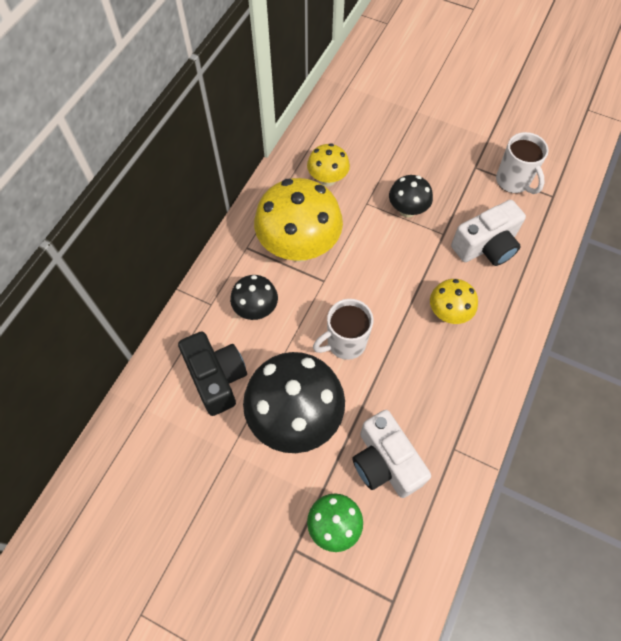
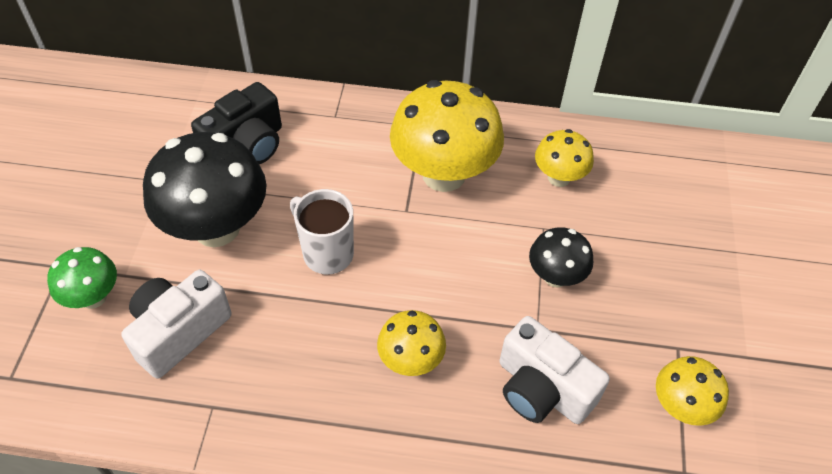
camera: 70 degrees right, 10 degrees down
black mushroom [230,275,278,320] -> none
white mug [496,132,549,194] -> yellow mushroom [656,356,729,426]

